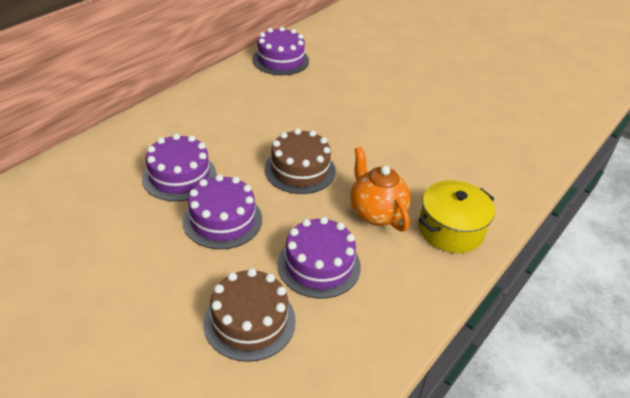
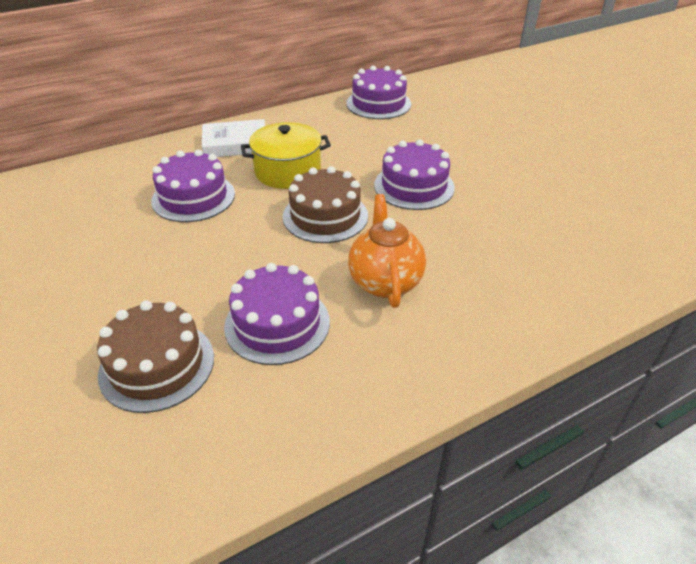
camera: 25 degrees right, 0 degrees up
purple cake [183,174,262,249] -> purple cake moved to [374,139,455,210]
yellow pot [418,180,495,253] -> yellow pot moved to [241,122,331,189]
none -> white book [202,119,265,157]

